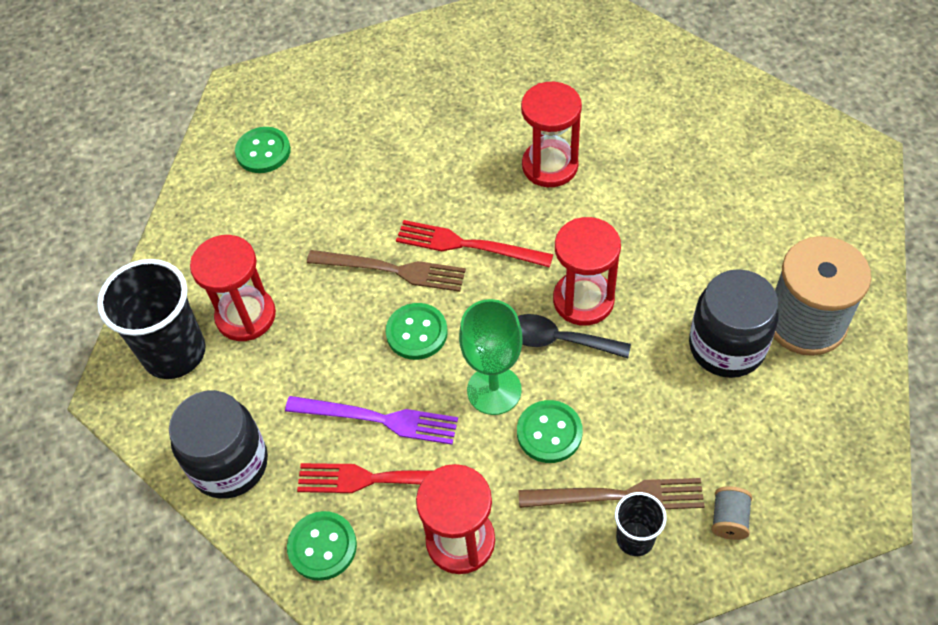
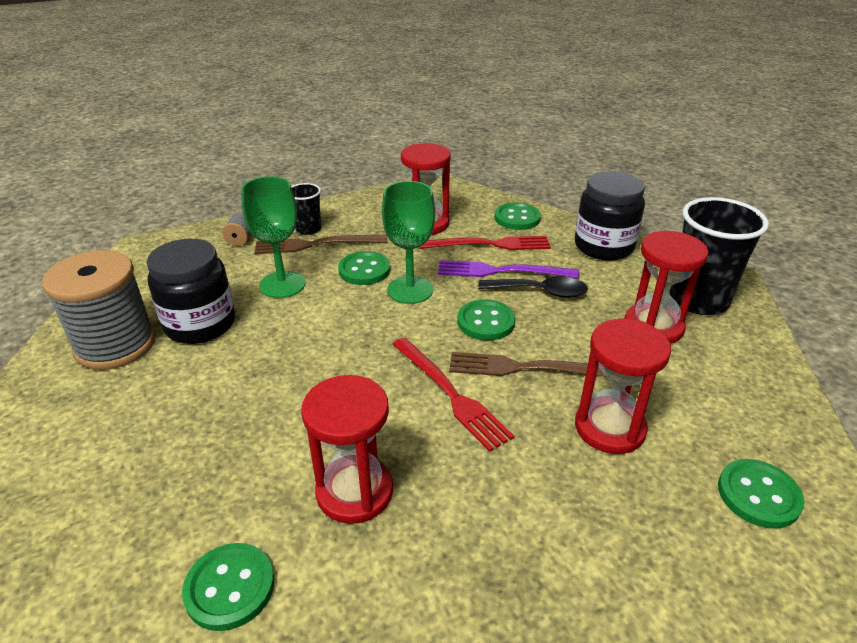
camera: 170 degrees right, 20 degrees down
red fork [396,220,553,268] -> red fork turned 45 degrees clockwise [392,338,514,452]
black spoon [518,314,631,358] -> black spoon moved to [478,277,588,298]
red hourglass [553,217,621,326] -> red hourglass moved to [575,319,671,454]
none -> green button [182,543,274,631]
none -> green goblet [241,176,305,298]

